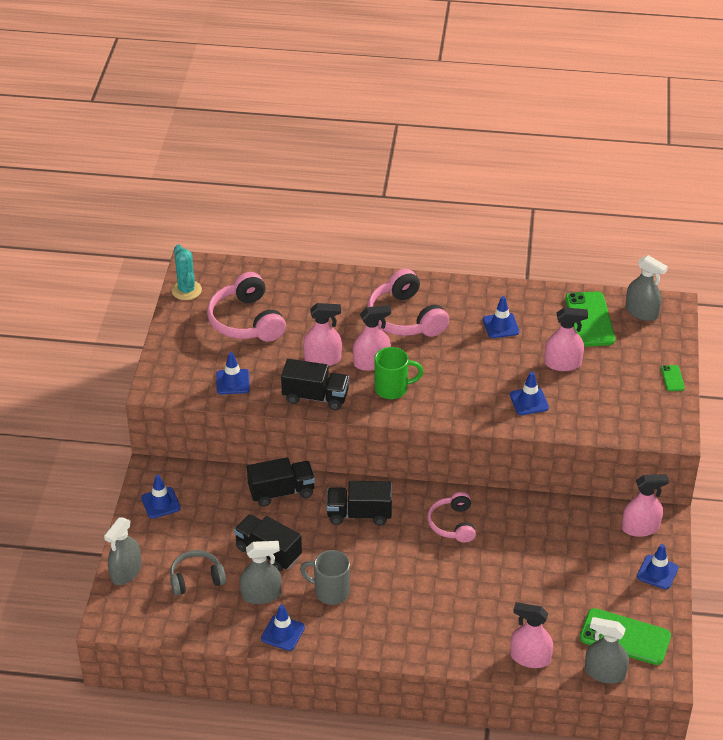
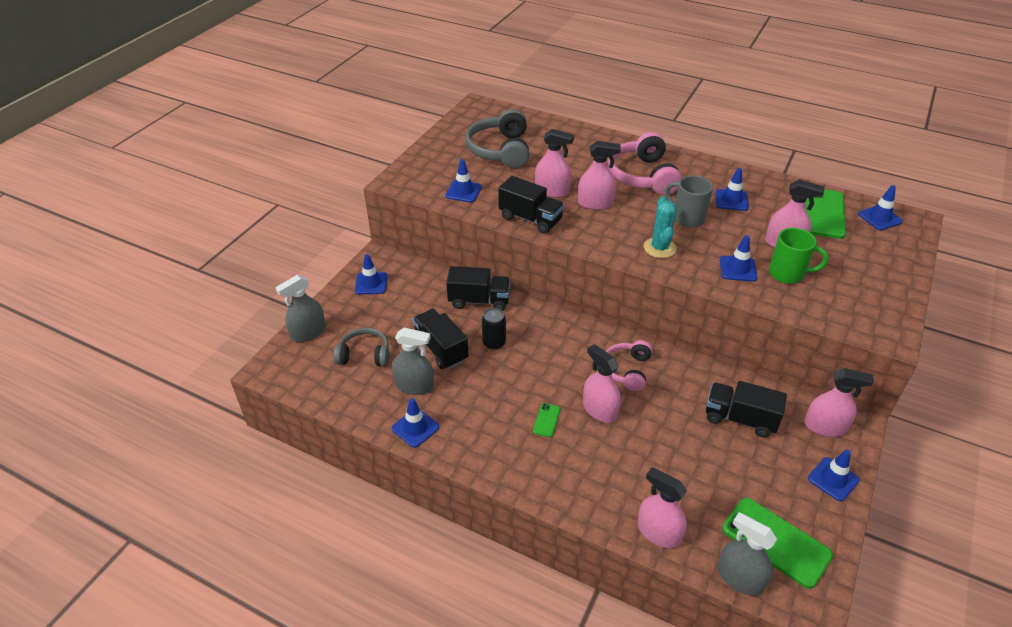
camera: 20 degrees right, 0 degrees up
turquoise cactus [171,244,202,300] -> turquoise cactus moved to [644,196,677,258]
pink headphones [207,272,286,342] -> grey headphones [465,109,529,169]
grey mug [300,550,350,605] -> grey mug moved to [665,175,713,228]
black truck [327,481,392,525] -> black truck moved to [706,381,787,438]
green mug [374,347,424,399] -> green mug moved to [769,228,828,284]
grey spray bottle [625,255,668,321] -> blue traffic cone [858,185,903,231]
green phone [661,365,685,391] -> green phone moved to [533,403,561,437]
none -> black can [482,308,506,350]
none -> pink spray bottle [583,344,621,423]

